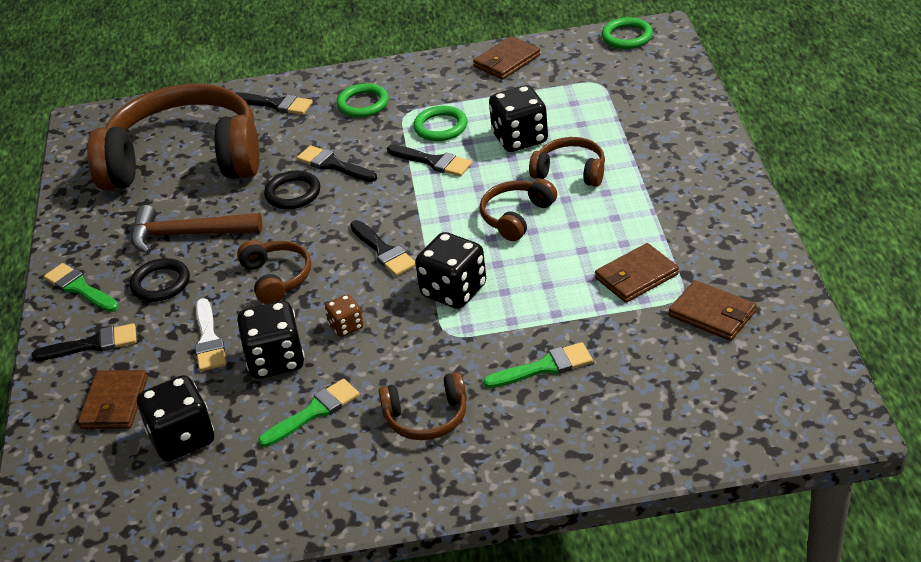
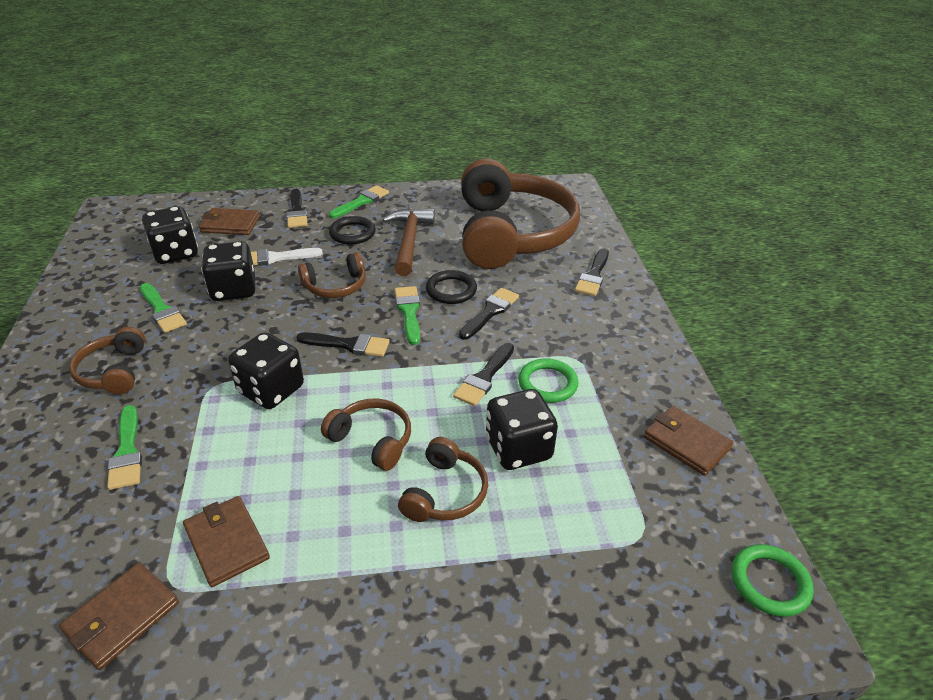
camera: 85 degrees right, 0 degrees up
brown dice [325,294,363,337] -> none
green ring [336,83,389,118] -> none
black brush [350,220,416,276] -> black brush turned 135 degrees counterclockwise [296,332,389,357]
none -> green brush [395,286,420,345]

